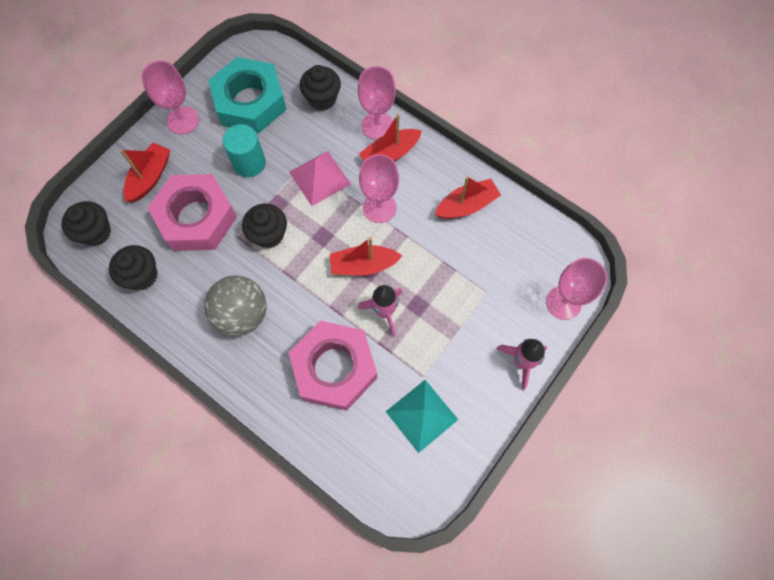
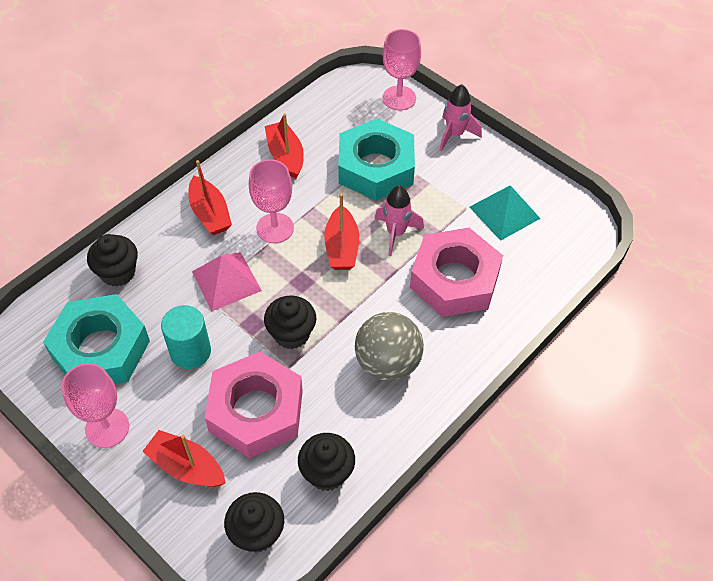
camera: 85 degrees left, 15 degrees down
pink goblet [358,66,396,140] -> none
none -> turquoise nut [338,118,415,201]

